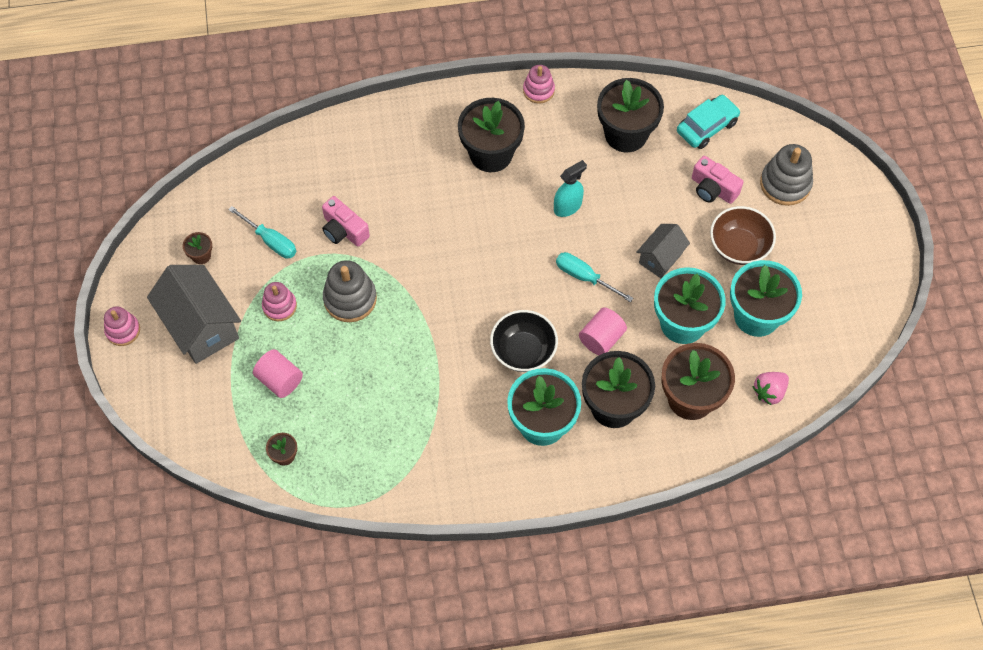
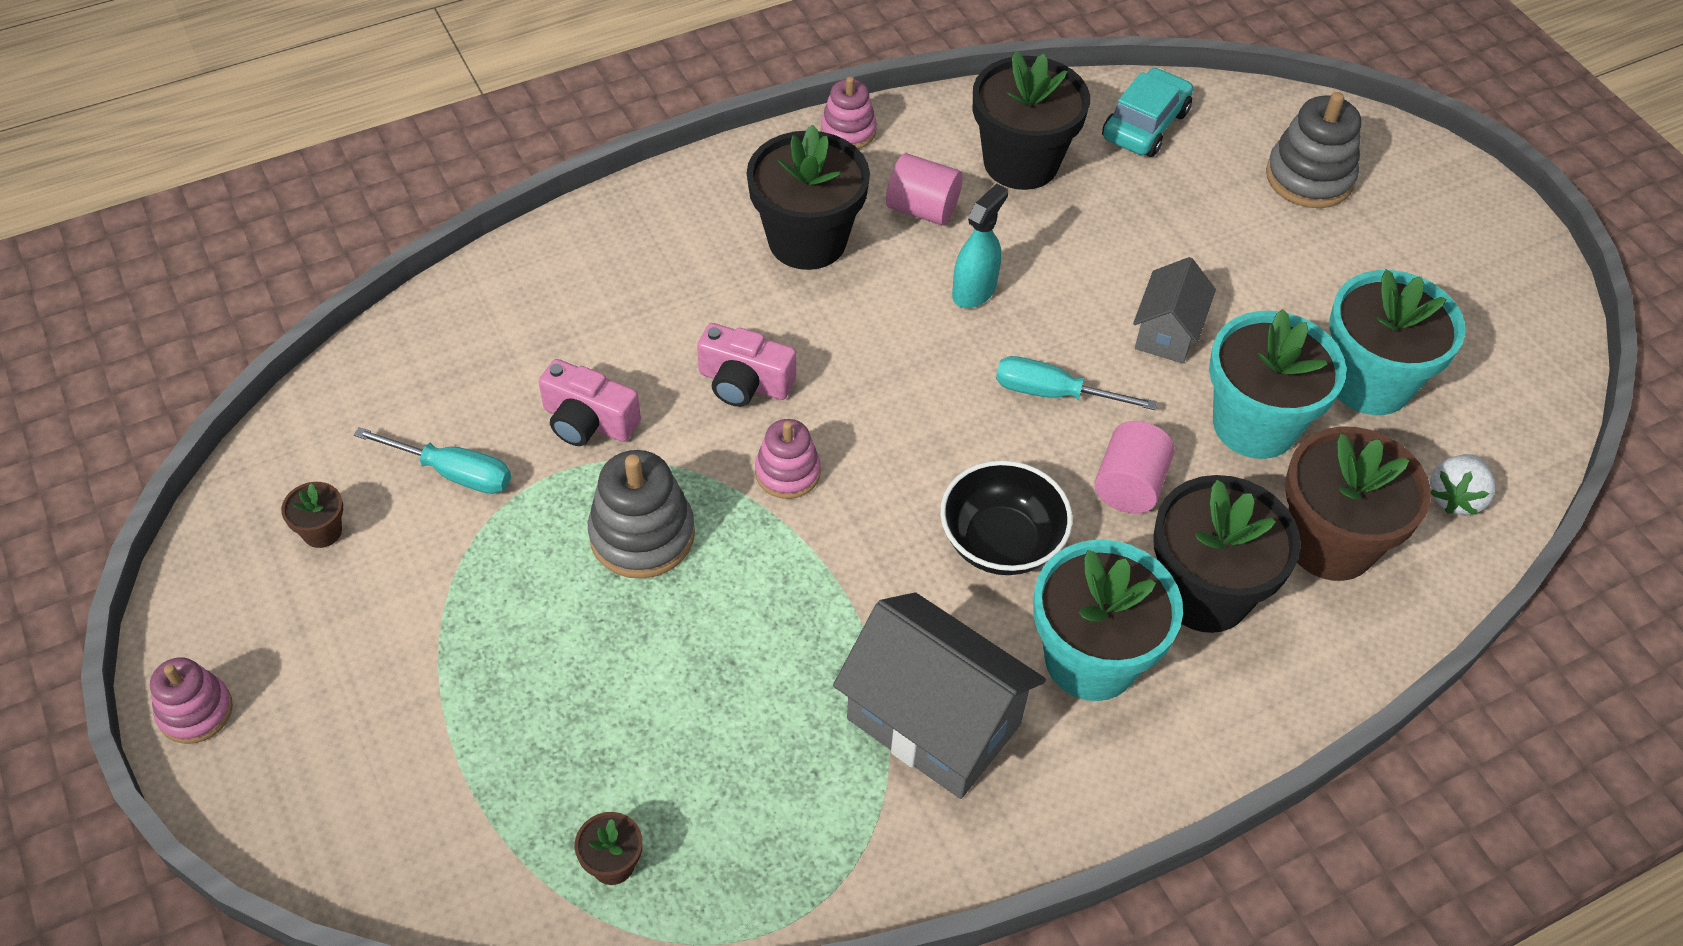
camera: 20 degrees left, 10 degrees down
grey house [147,265,241,364] -> grey house moved to [833,592,1046,799]
pink cylinder [253,349,303,398] -> pink cylinder moved to [886,153,963,225]
pink stacking toy [262,282,297,321] -> pink stacking toy moved to [755,419,821,499]
pink camera [692,156,744,204] -> pink camera moved to [697,323,796,407]
brown bowl [710,206,776,265] -> none
pink strawberry [752,372,789,405] -> white strawberry [1430,454,1496,515]

